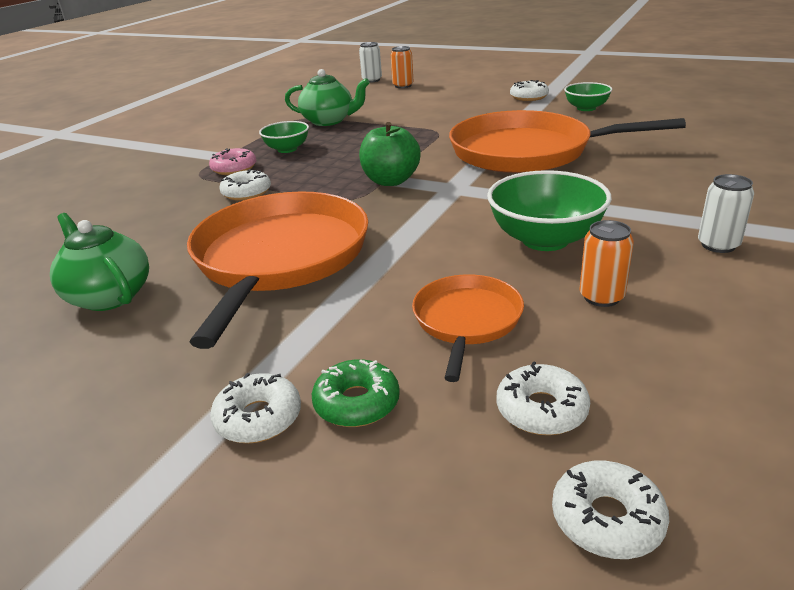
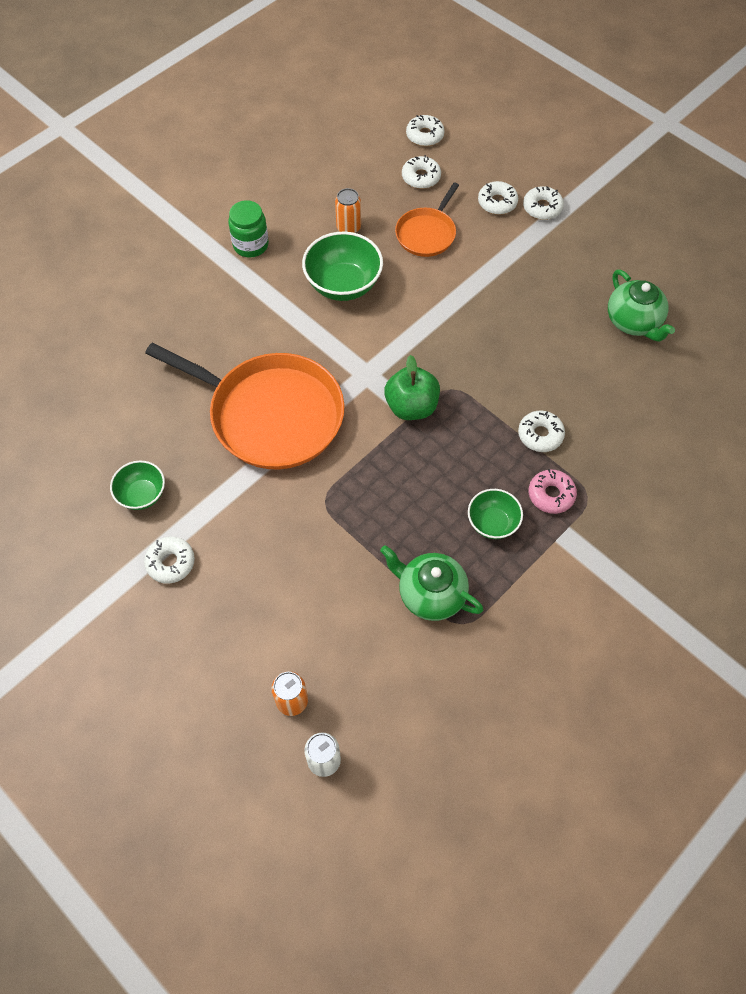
camera: 165 degrees left, 30 degrees up
orange pan [187,191,368,349] -> none
green donut [312,359,400,427] -> white donut [478,181,518,215]
white can [698,174,754,253] -> green jar [228,200,269,258]

